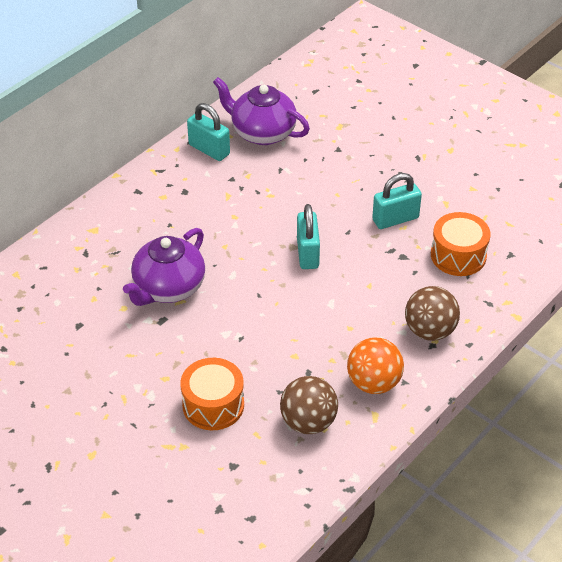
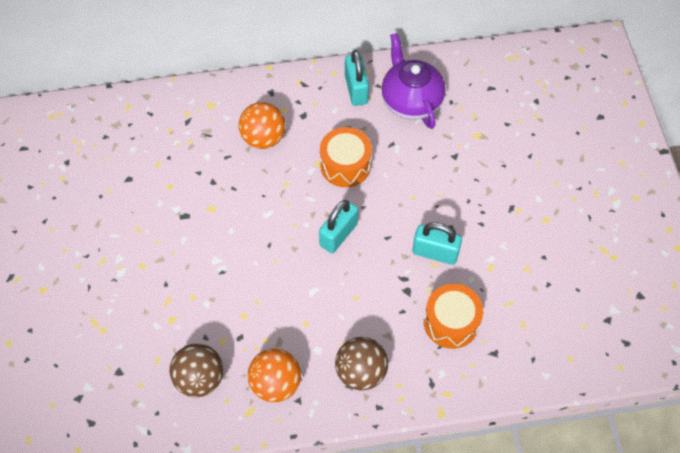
camera: 40 degrees right, 15 degrees up
purple teapot [123,228,205,306] -> none
orange drum [180,358,244,430] -> orange drum moved to [320,127,372,187]
none -> orange ball [239,102,285,149]

